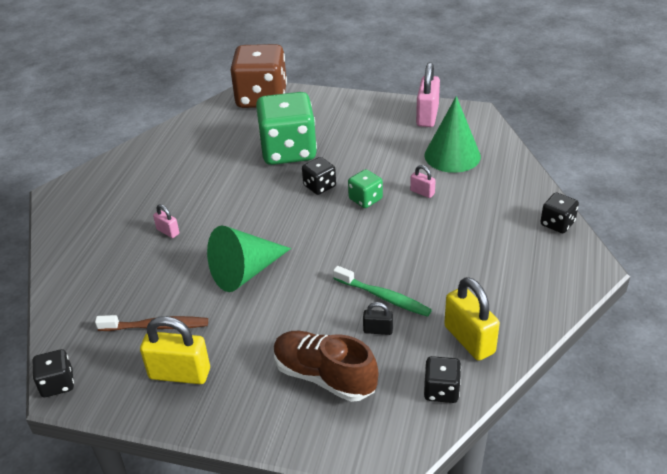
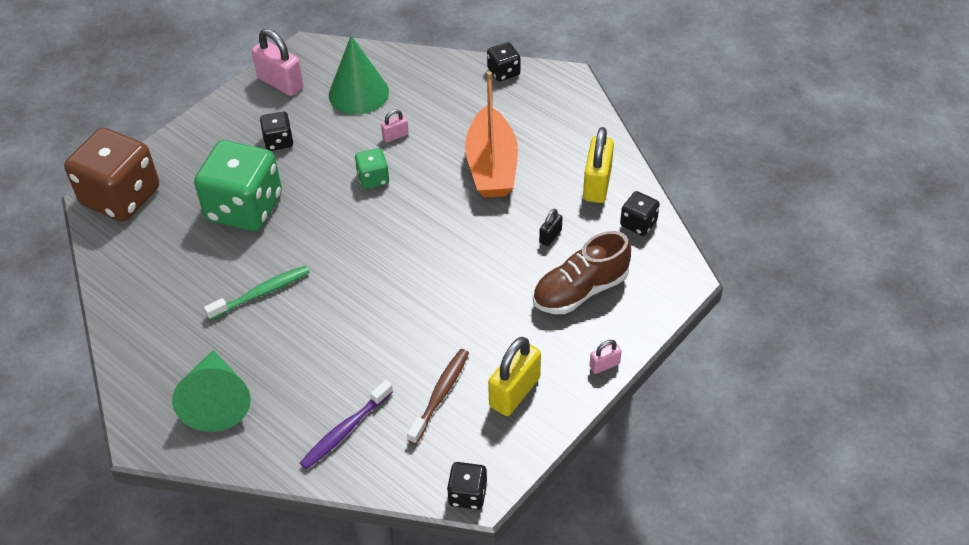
camera: 65 degrees left, 10 degrees up
pink padlock [153,204,179,238] -> pink padlock moved to [589,340,622,374]
green cone [207,225,291,292] -> green cone moved to [172,350,251,432]
black dice [302,157,336,195] -> black dice moved to [260,112,293,151]
green toothbrush [333,266,432,317] -> green toothbrush moved to [204,265,310,320]
yellow padlock [444,277,500,361] -> yellow padlock turned 75 degrees counterclockwise [583,127,614,203]
none -> purple toothbrush [300,380,393,469]
none -> orange boat [465,71,518,198]

